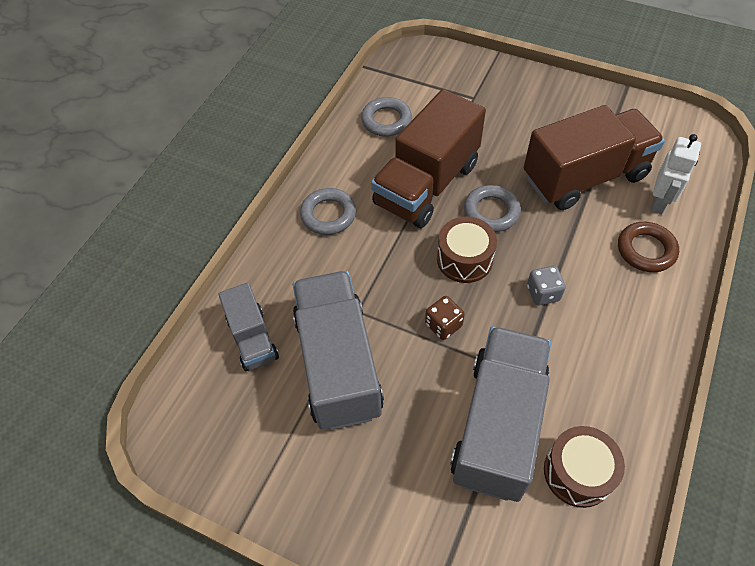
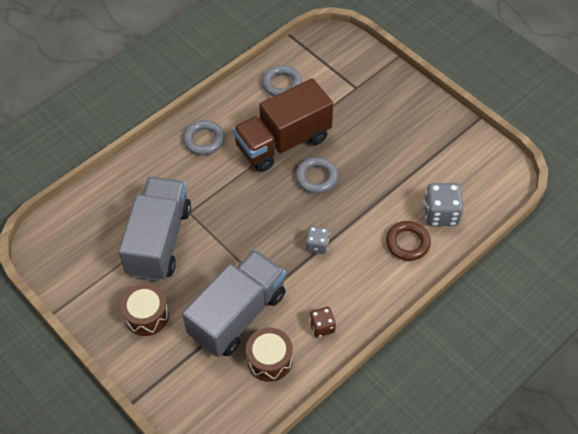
camera: 20 degrees right, 0 degrees up
grey truck [218,282,279,371] -> none
brown dice [425,296,465,340] -> brown dice moved to [309,307,336,338]
brown drum [437,217,497,283] -> brown drum moved to [120,283,169,336]
brown truck [524,105,665,210] -> none
white robot [651,134,701,214] -> grey dice [424,183,464,226]

